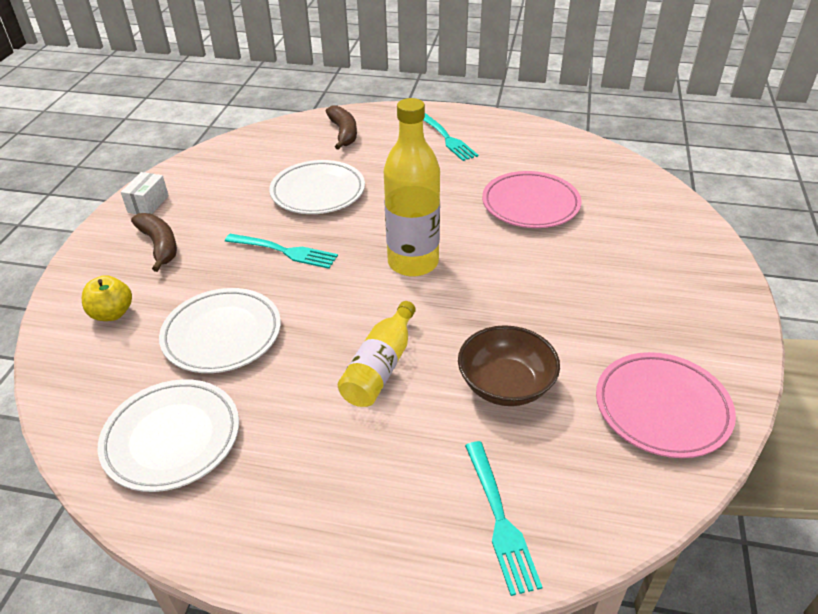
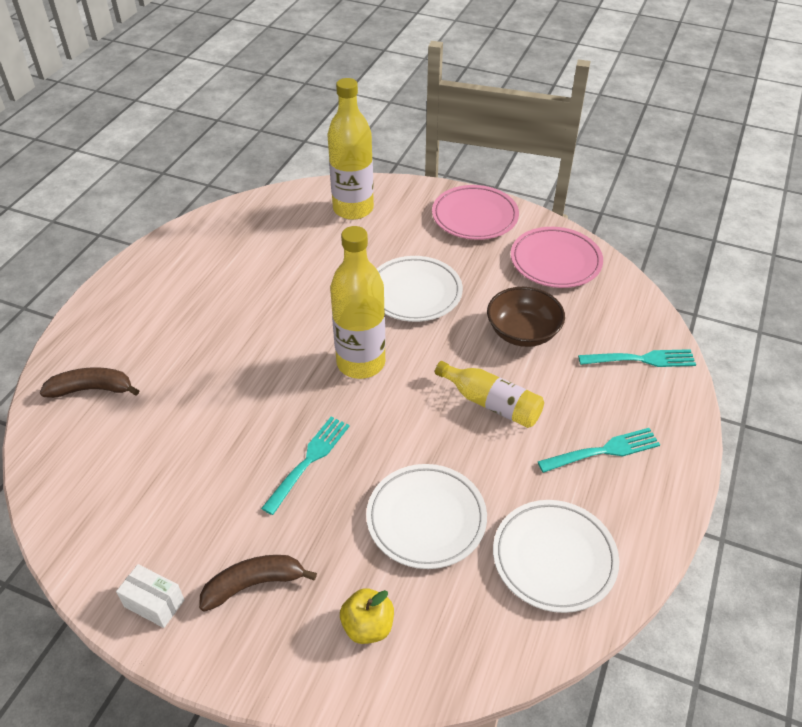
camera: 80 degrees left, 5 degrees up
white plate [269,160,365,214] -> white plate moved to [377,256,463,322]
turquoise fork [423,113,478,161] -> turquoise fork moved to [537,428,660,473]
pink plate [482,171,582,228] -> pink plate moved to [432,185,519,240]
none -> yellow bottle [327,78,374,220]

